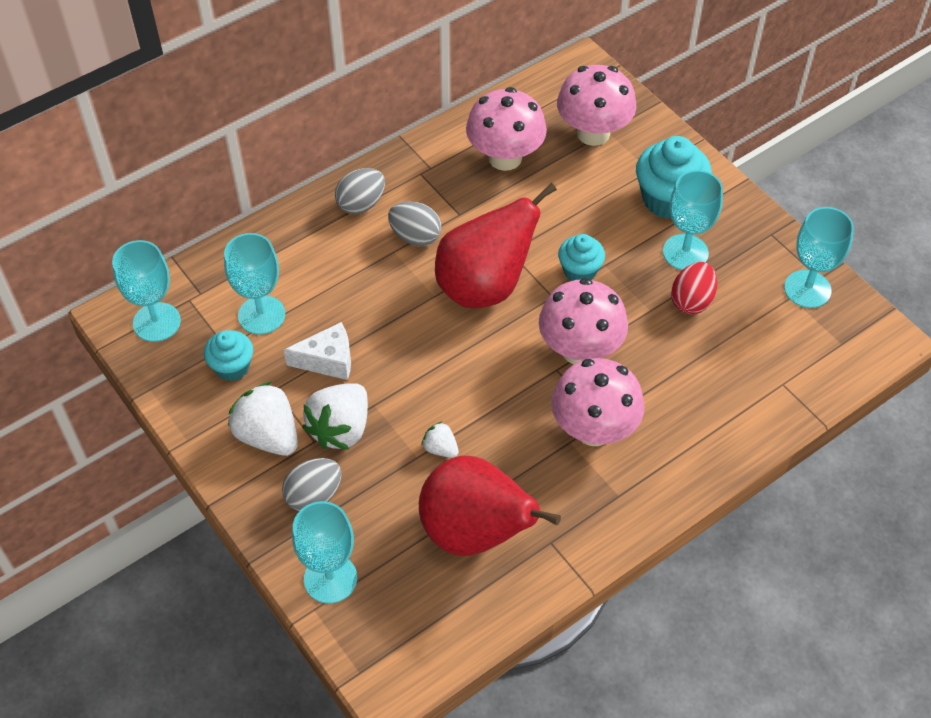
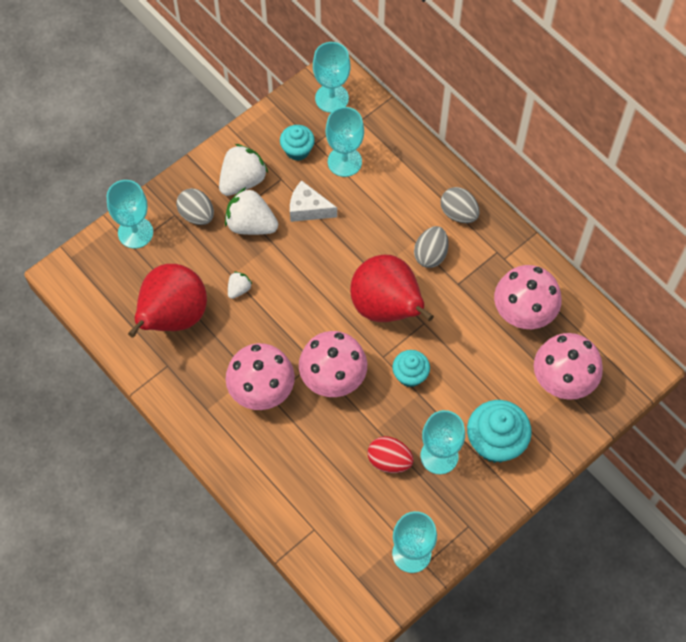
camera: 85 degrees right, 10 degrees up
white cheese [284,322,351,380] -> white cheese turned 120 degrees clockwise [290,181,337,222]

